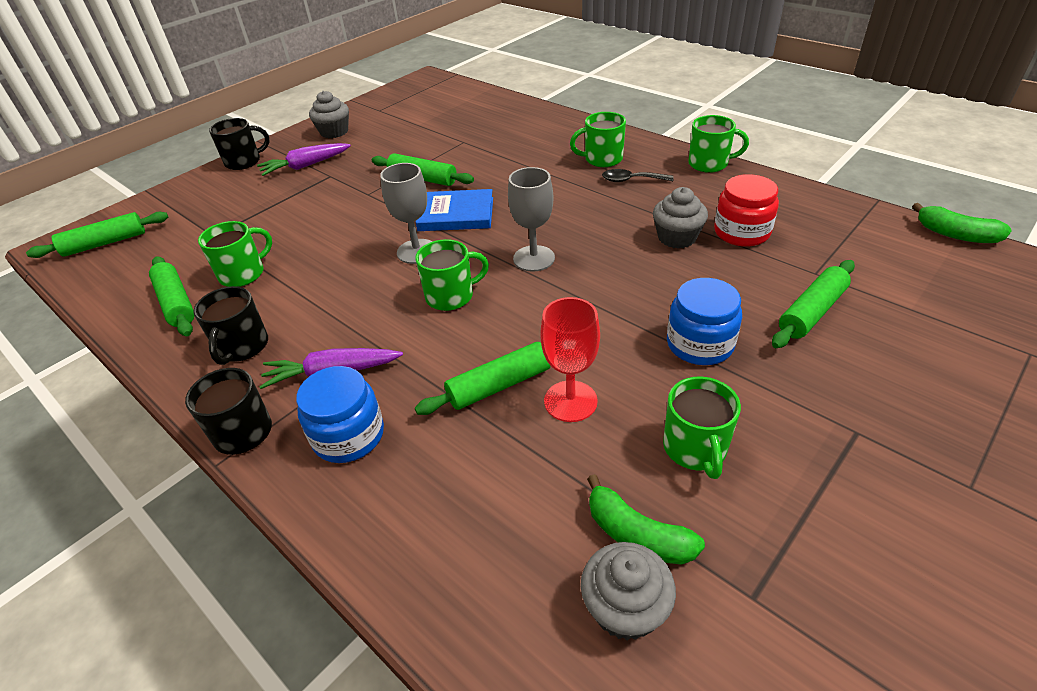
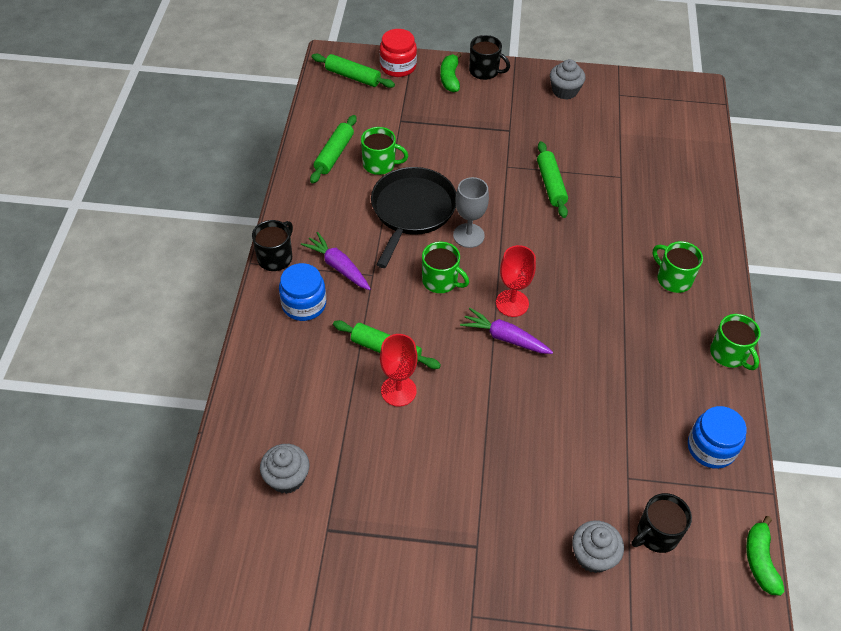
camera: 50 degrees right, 10 degrees up
black mug [193,286,268,365] -> black mug moved to [632,493,692,553]
purple carrot [257,143,351,176] -> purple carrot moved to [460,308,553,354]
blue book [416,189,493,231] -> none
grey goblet [508,167,555,272] -> red goblet [496,245,536,317]
green banana [587,474,705,565] -> green banana moved to [440,52,462,92]
black spoon [602,169,674,182] -> none
grey cupcake [653,187,708,249] -> grey cupcake moved to [572,521,624,573]
green mug [663,376,741,479] -> none
blue jar [667,278,742,365] -> blue jar moved to [688,406,747,469]
red jar [714,174,779,247] -> red jar moved to [380,29,417,77]
green rolling pin [772,260,855,348] -> none
none -> black pan [371,167,457,268]

